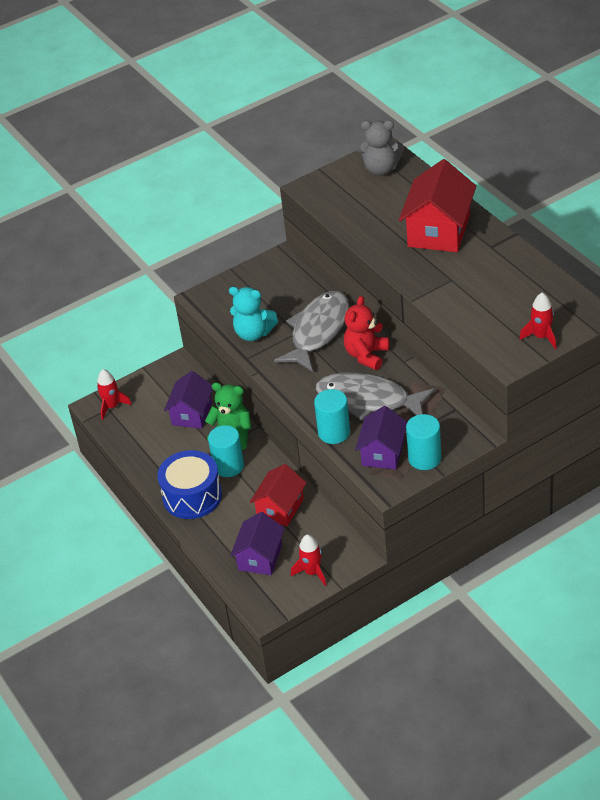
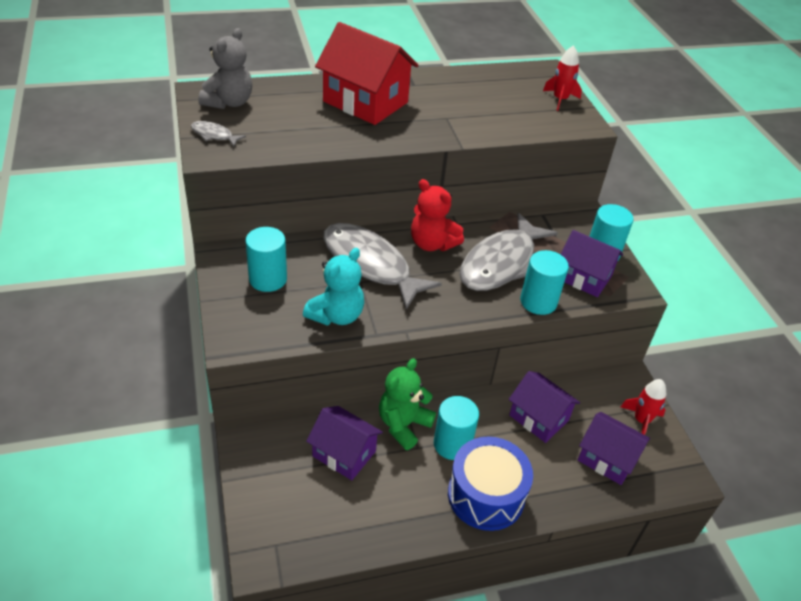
camera: 80 degrees left, 0 degrees up
red rocket [97,369,132,420] -> none
red house [249,464,307,526] -> purple house [509,371,580,443]
none -> grey fish [191,121,246,146]
none -> turquoise cylinder [245,227,287,292]

